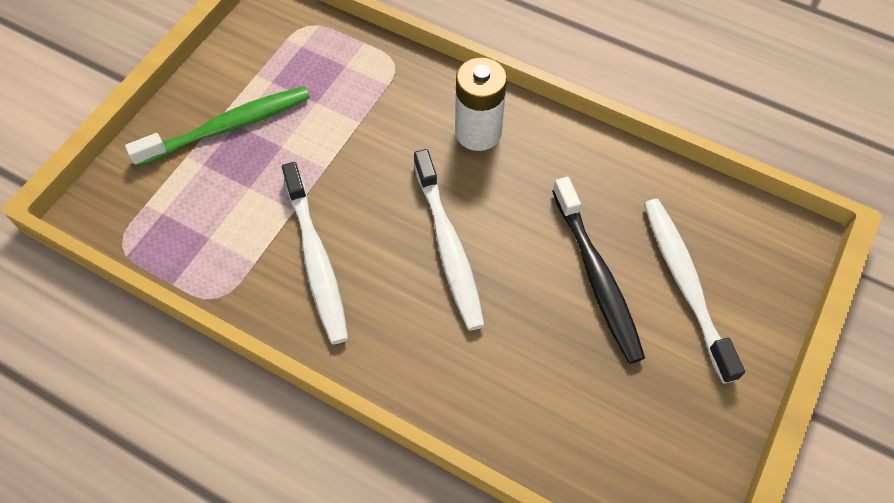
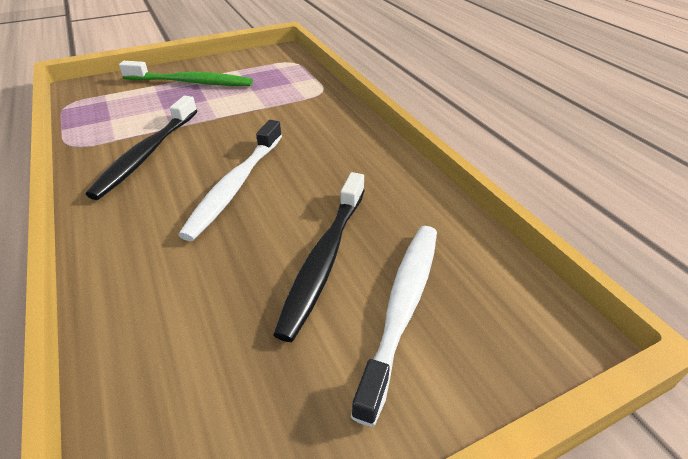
camera: 35 degrees right, 20 degrees down
white toothbrush [282,162,349,345] -> black toothbrush [86,96,197,200]
white battery [455,57,507,151] -> none

